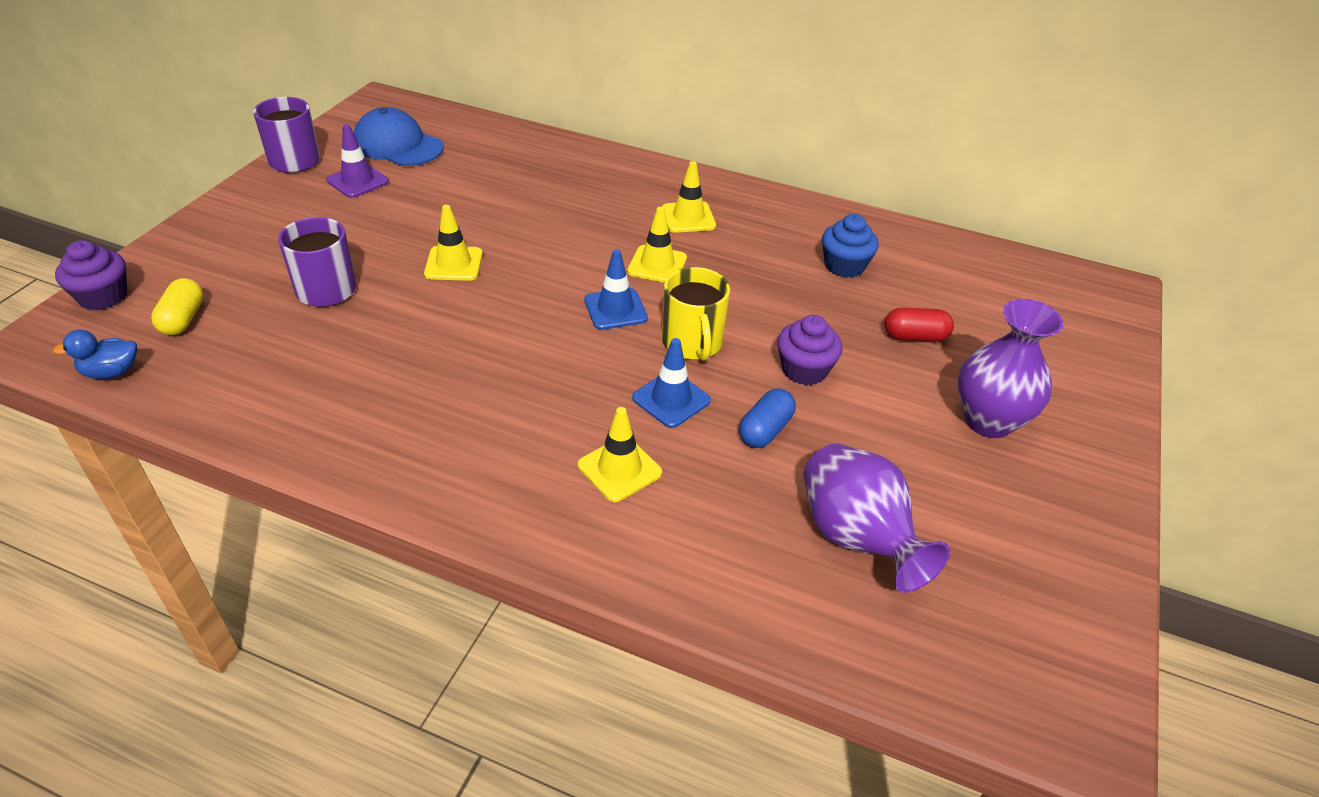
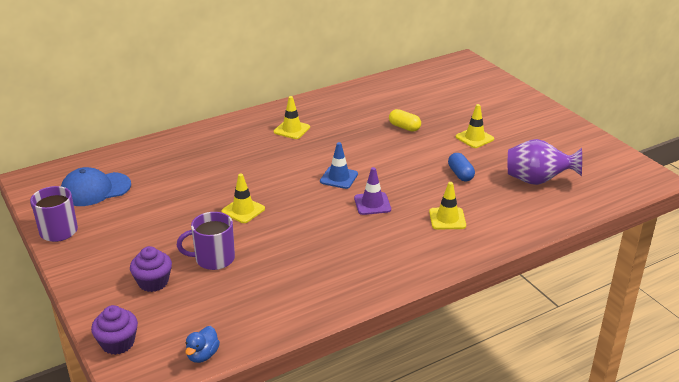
camera: 50 degrees left, 10 degrees down
yellow capsule [151,278,203,335] -> yellow capsule moved to [389,109,421,132]
purple traffic cone [326,124,389,198] -> purple traffic cone moved to [354,167,391,215]
yellow traffic cone [627,207,687,283] -> yellow traffic cone moved to [456,104,494,148]
blue traffic cone [632,338,711,428] -> none
yellow mug [662,267,730,361] -> none
purple cupcake [777,315,842,385] -> purple cupcake moved to [130,246,172,292]
blue cupcake [822,214,879,278] -> none
red capsule [884,307,954,341] -> none
purple vase [958,299,1064,438] -> none

